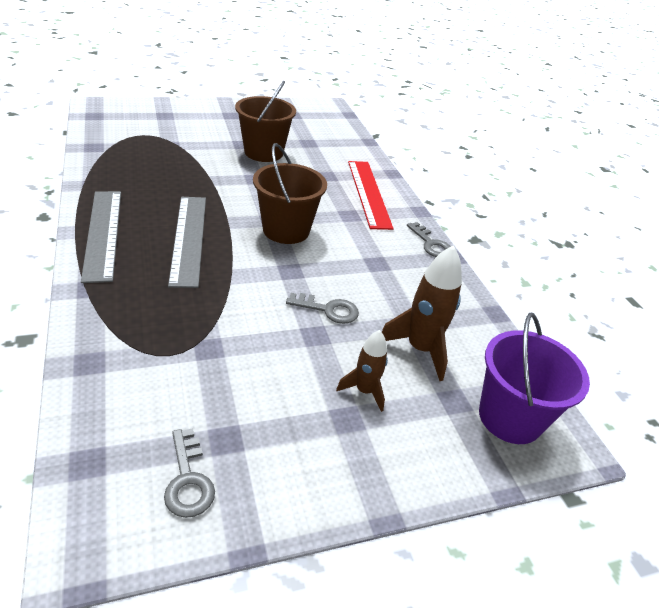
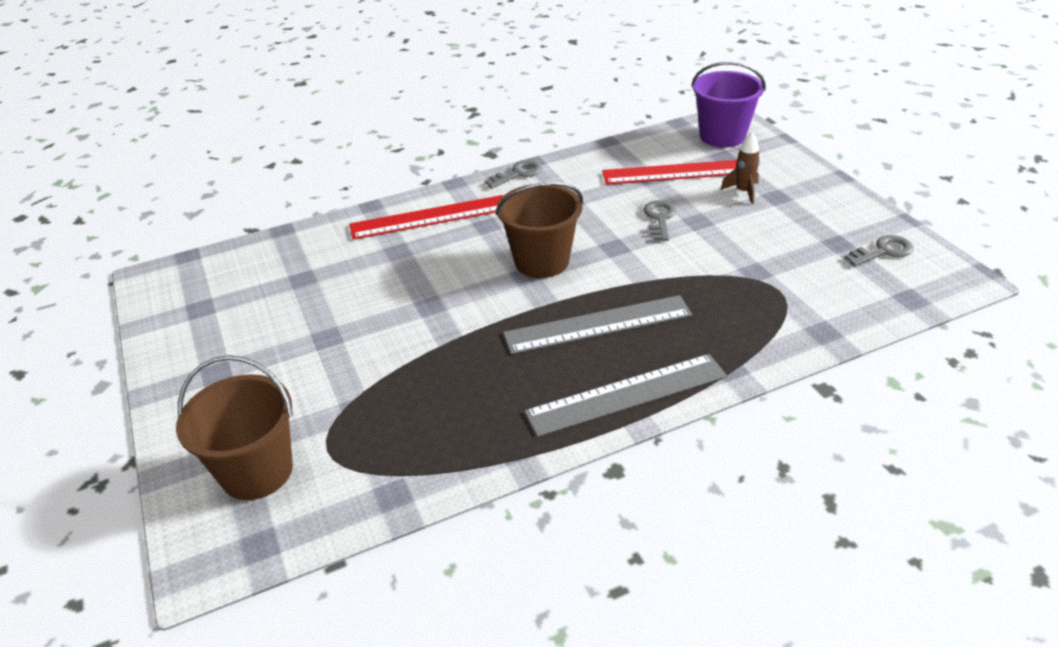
camera: 90 degrees left, 0 degrees up
brown bucket [235,81,296,162] -> brown bucket moved to [176,355,293,500]
brown rocket [382,245,462,381] -> red ruler [602,160,737,185]

